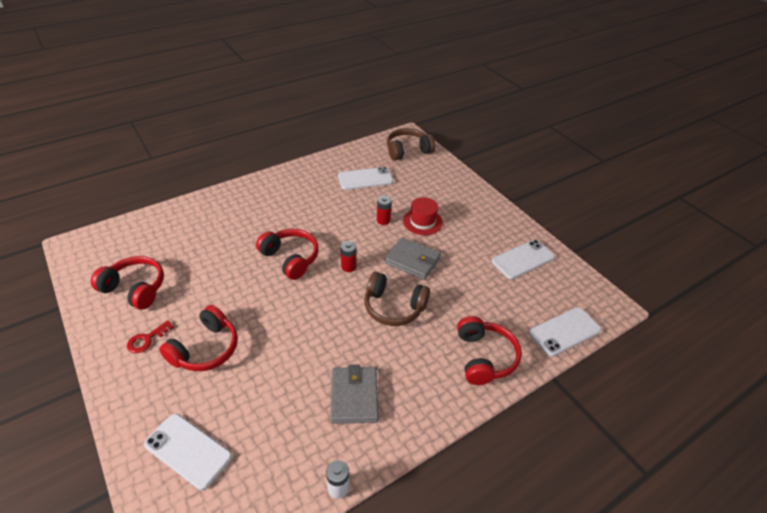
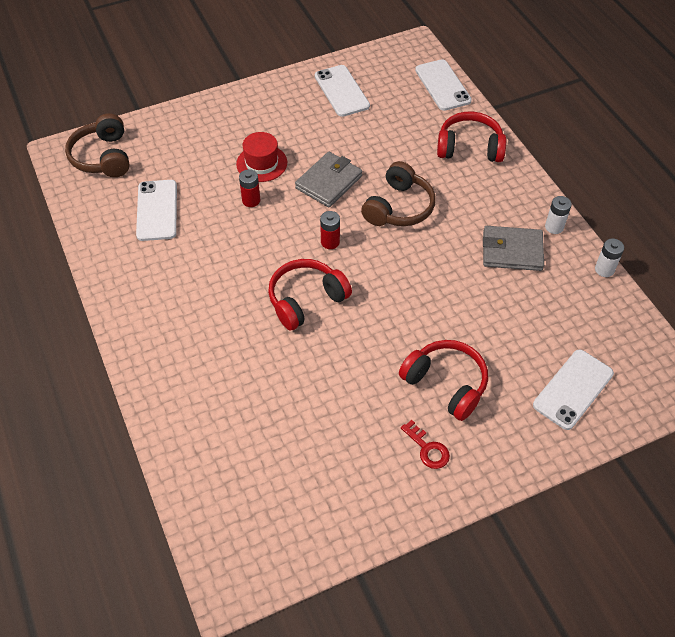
camera: 80 degrees left, 10 degrees up
red headphones [91,256,164,310] -> none
none -> white battery [545,196,572,234]

